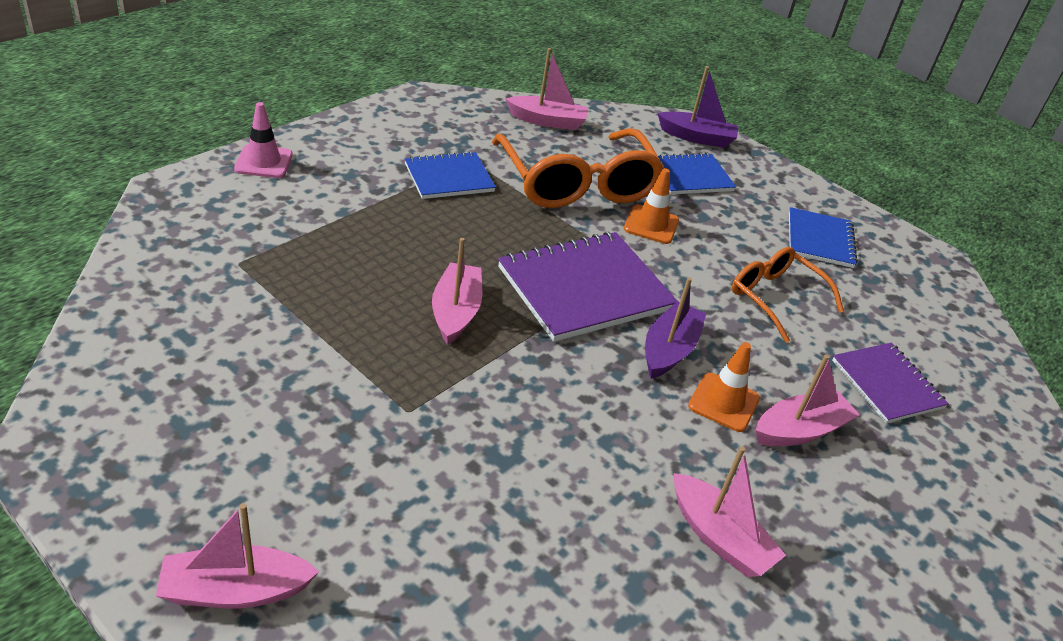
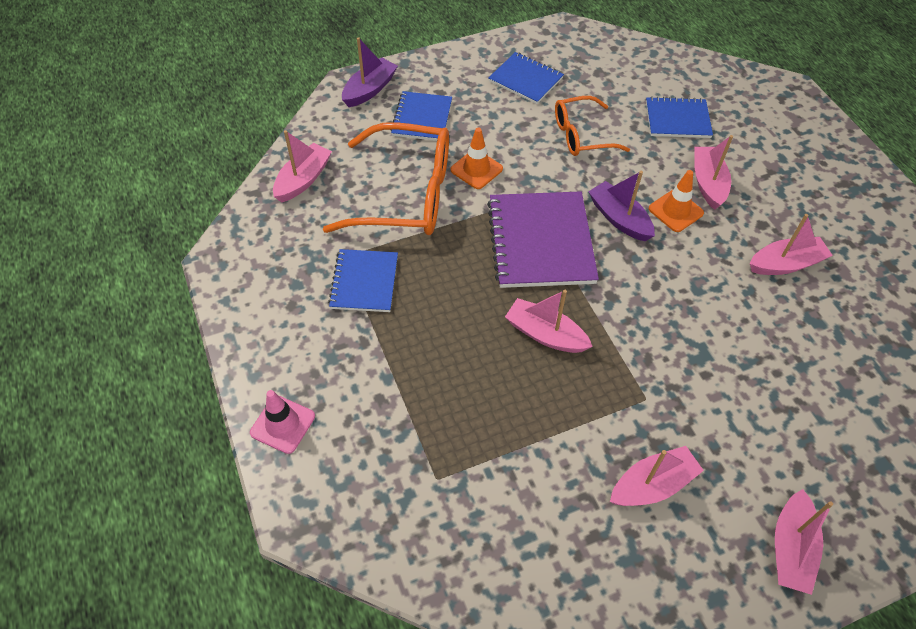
camera: 60 degrees left, 15 degrees up
purple notebook [832,343,949,423] -> blue notebook [646,96,713,138]
none -> pink boat [610,446,704,506]

